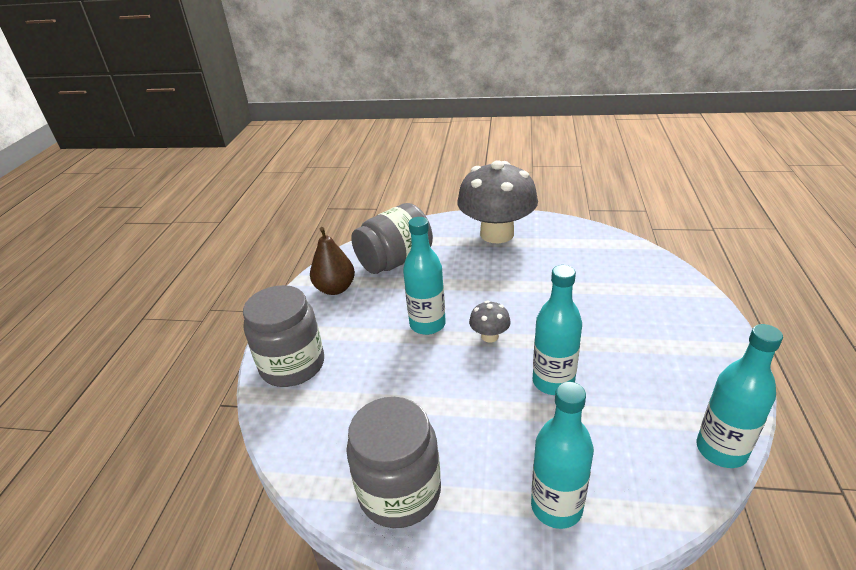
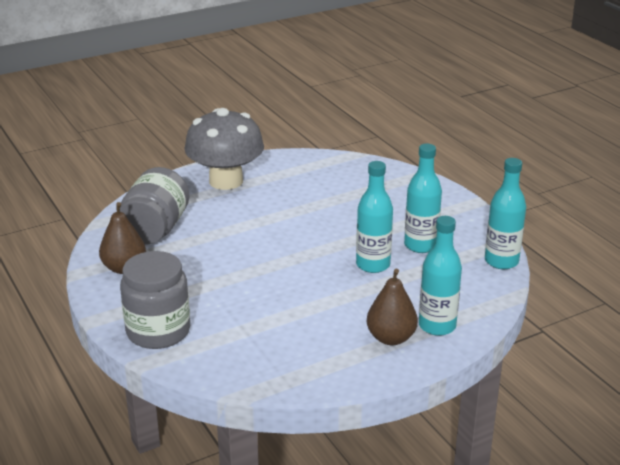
camera: 40 degrees left, 5 degrees down
grey jar [346,397,441,528] -> none
turquoise bottle [403,217,446,335] -> turquoise bottle moved to [404,144,442,253]
grey mushroom [469,301,511,342] -> none
none -> brown pear [367,269,418,345]

